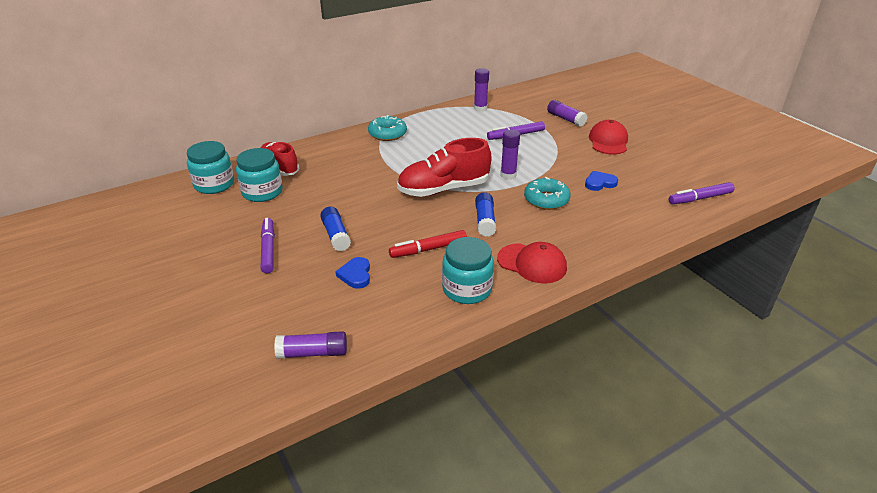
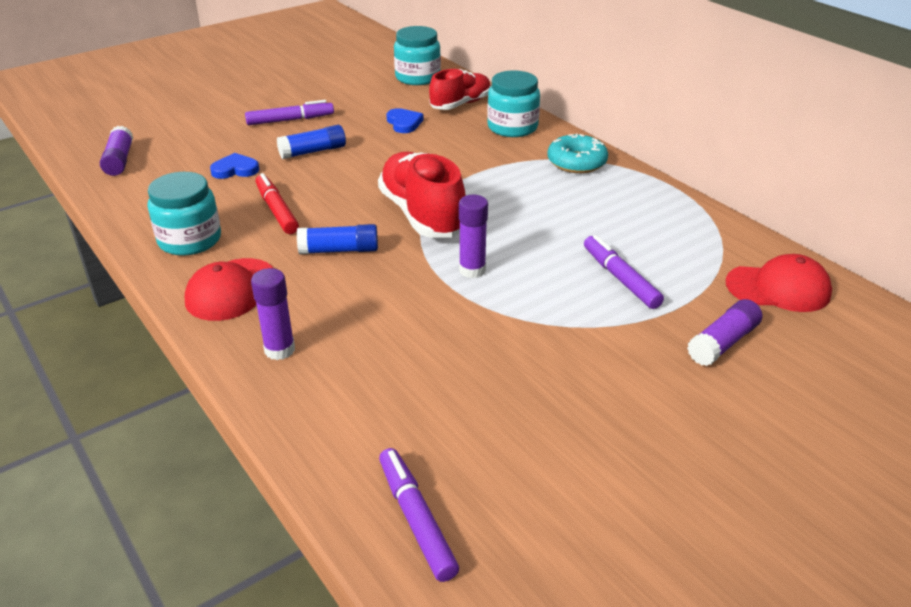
camera: 85 degrees right, 0 degrees up
turquoise jar [236,148,283,202] -> turquoise jar moved to [487,70,540,137]
purple glue stick [474,68,489,112] -> purple glue stick moved to [251,268,295,360]
turquoise donut [524,177,571,210] -> none
blue heart [585,171,618,191] -> blue heart moved to [386,108,423,133]
red cap [589,120,628,154] -> red cap moved to [726,254,832,312]

